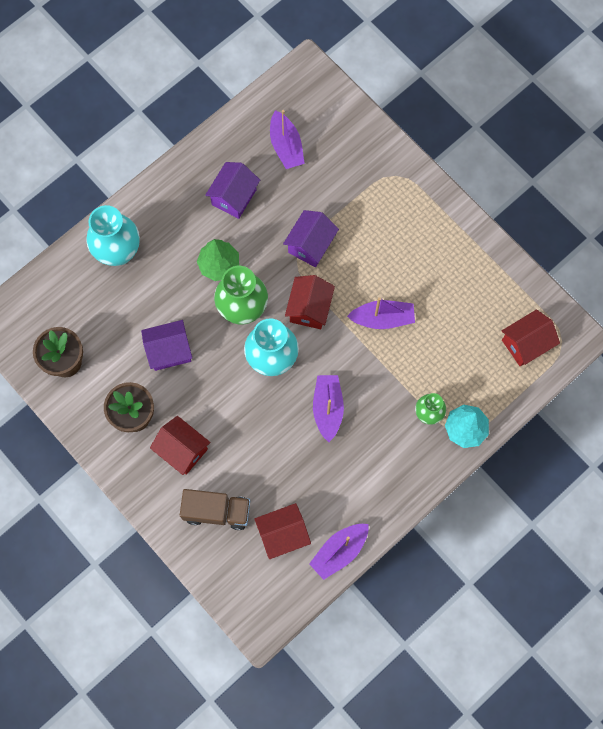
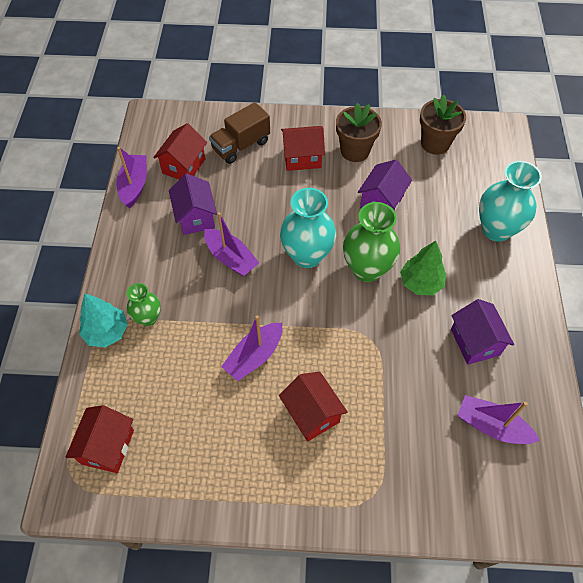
camera: 135 degrees right, 15 degrees down
purple house [283,210,339,267] -> purple house moved to [169,174,217,235]
red house [285,275,335,329] -> red house moved to [279,372,348,442]

